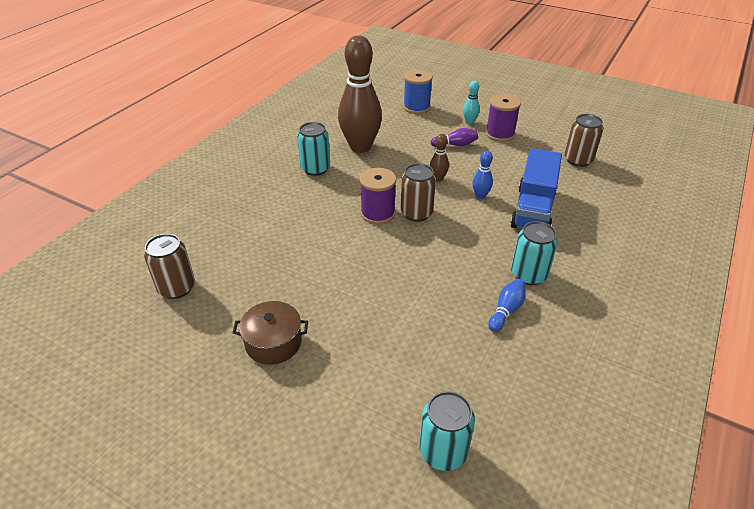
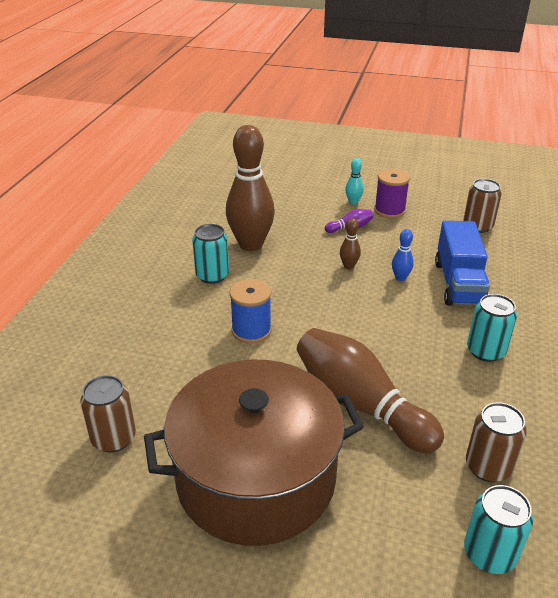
camera: 15 degrees left, 5 degrees down
brown pot [233,301,308,365] -> brown pot [144,359,364,546], size x2.45
purple spool [360,168,396,224] -> none
brown can [401,163,436,222] -> brown can moved to [466,402,527,482]
blue spool [403,69,433,114] -> blue spool moved to [230,279,272,343]
blue bowling pin [488,279,526,332] -> none
none -> brown bowling pin [297,328,444,453]

